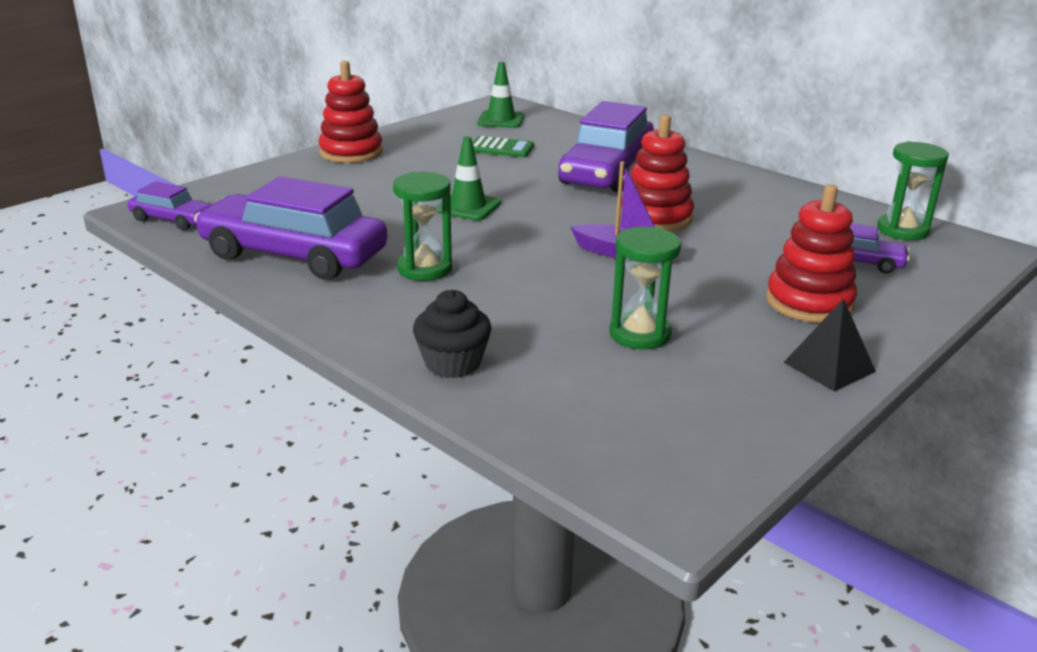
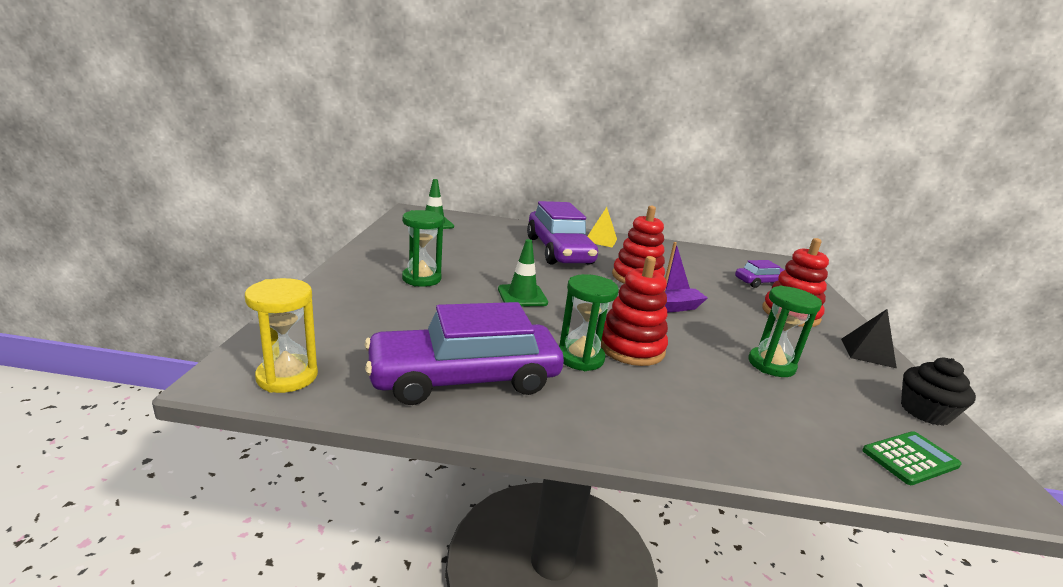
camera: 40 degrees left, 5 degrees down
purple car [128,182,212,230] -> yellow hourglass [245,278,318,393]
red stacking toy [318,61,383,163] -> red stacking toy moved to [601,256,668,366]
black cupcake [413,290,492,378] -> black cupcake moved to [901,357,976,426]
green calculator [473,136,534,157] -> green calculator moved to [862,431,962,485]
green hourglass [877,141,949,240] -> green hourglass moved to [402,210,444,287]
none -> yellow pyramid [587,207,617,248]

